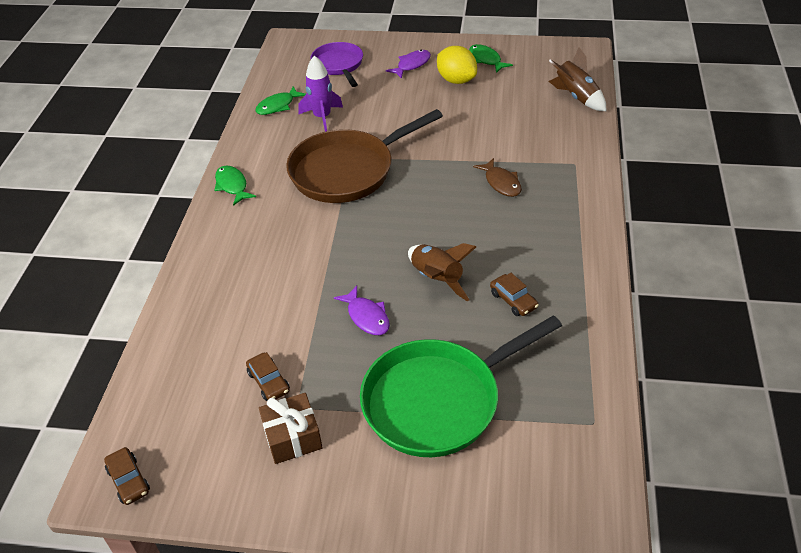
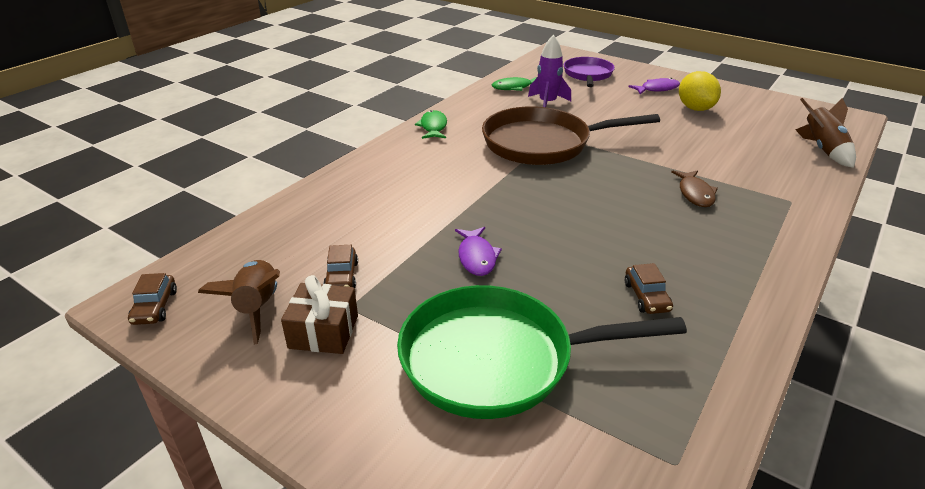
camera: 25 degrees right, 10 degrees down
brown rocket [408,243,476,302] -> brown rocket moved to [198,260,280,345]
green fish [469,44,513,73] -> none

